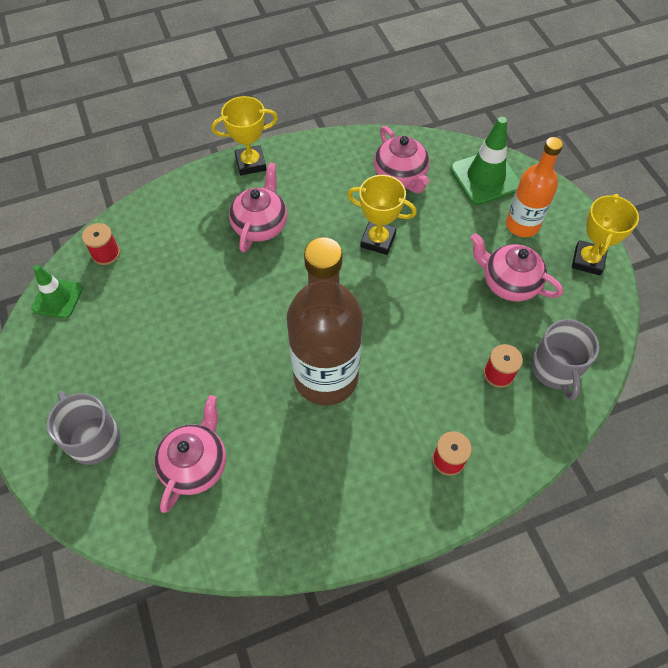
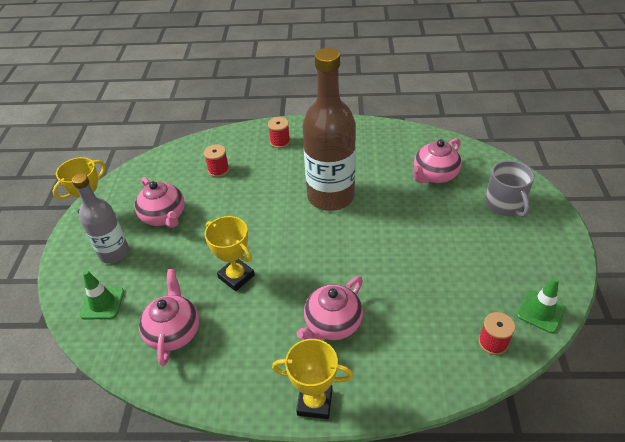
camera: 155 degrees left, 15 degrees down
green traffic cone [450,117,520,205] -> green traffic cone [80,270,124,320], size x0.65
orange bottle [506,137,563,237] -> grey bottle [72,173,129,264]
grey mug [531,319,599,401] -> none

